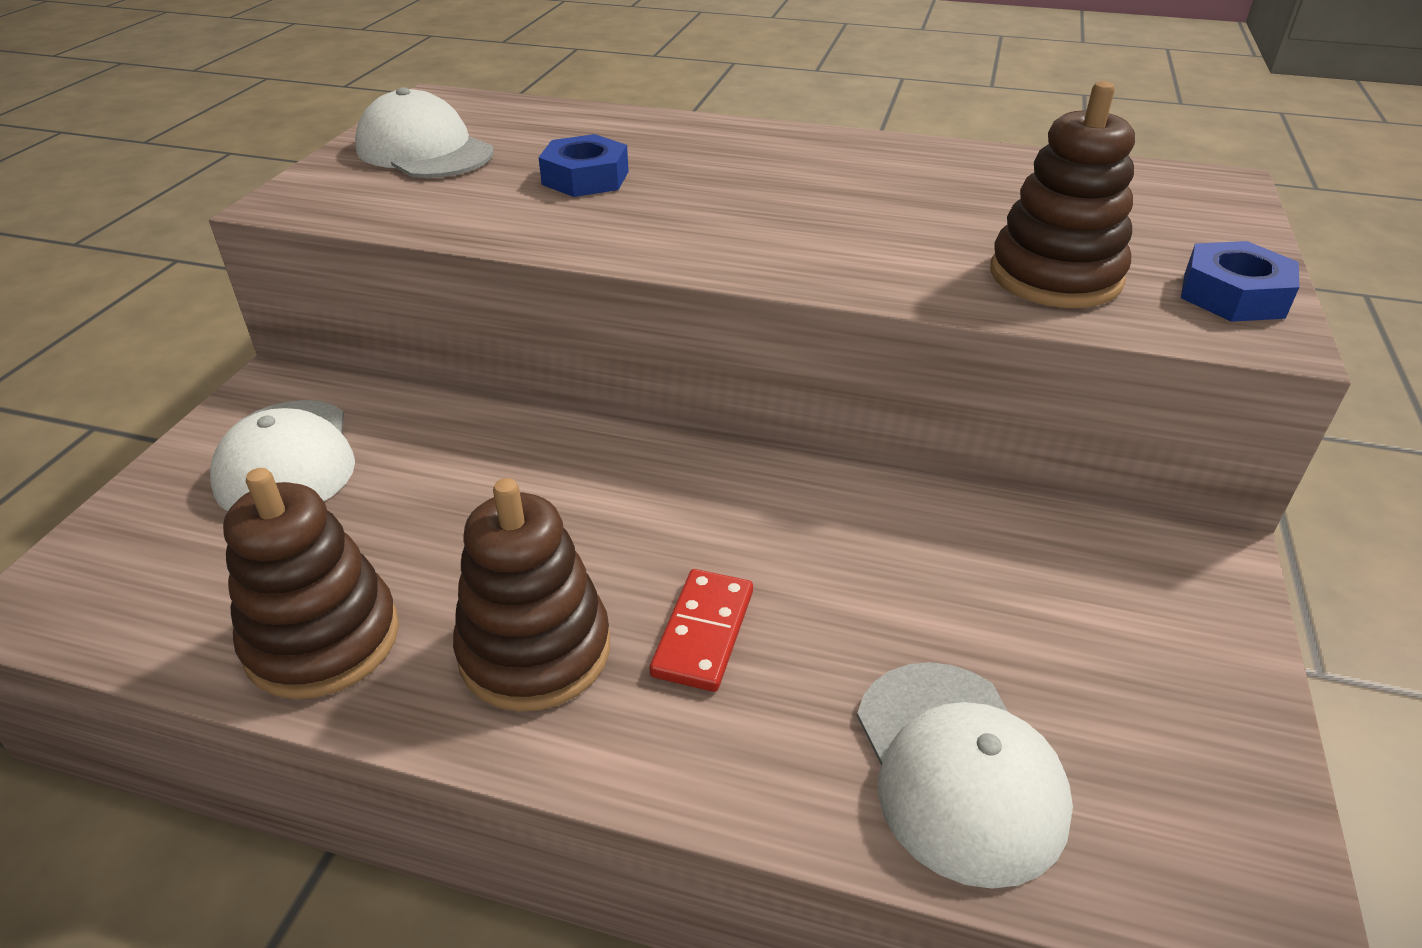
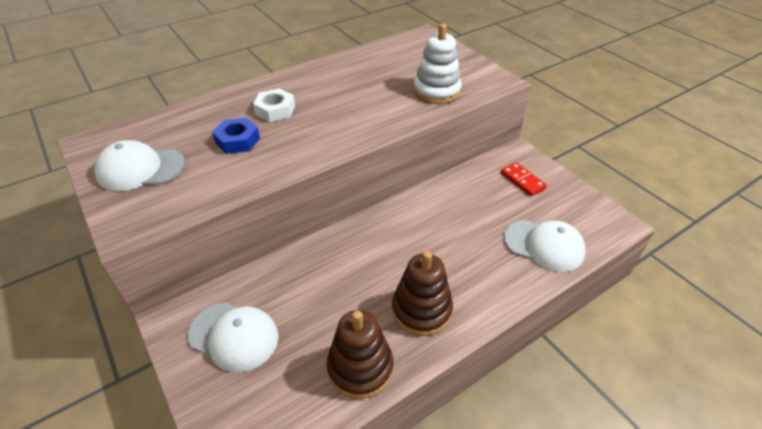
camera: 50 degrees left, 5 degrees up
red domino [650,569,753,692] -> red domino moved to [501,162,547,196]
brown stacking toy [990,81,1135,308] -> white stacking toy [413,24,462,104]
blue nut [1181,241,1300,322] -> none
none -> white nut [253,89,295,122]

